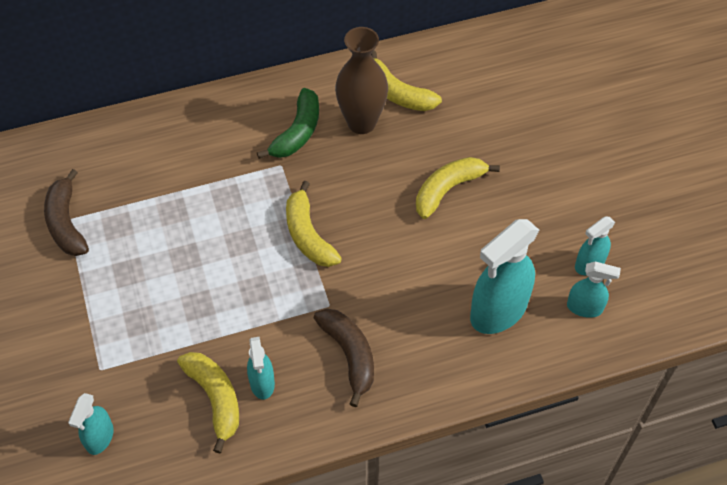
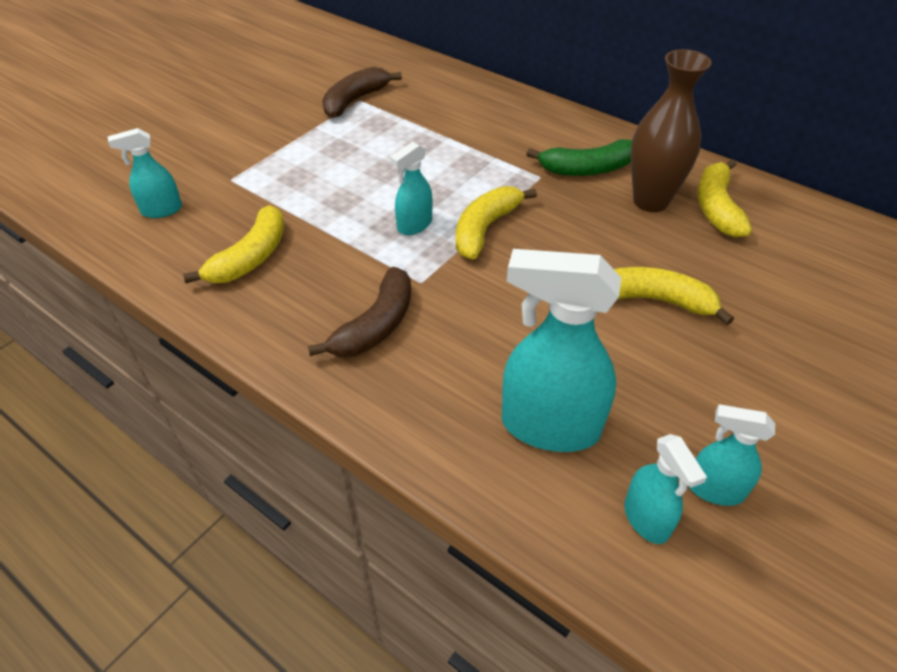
camera: 55 degrees right, 10 degrees down
turquoise spray bottle [247,337,275,399] -> turquoise spray bottle moved to [390,142,432,235]

